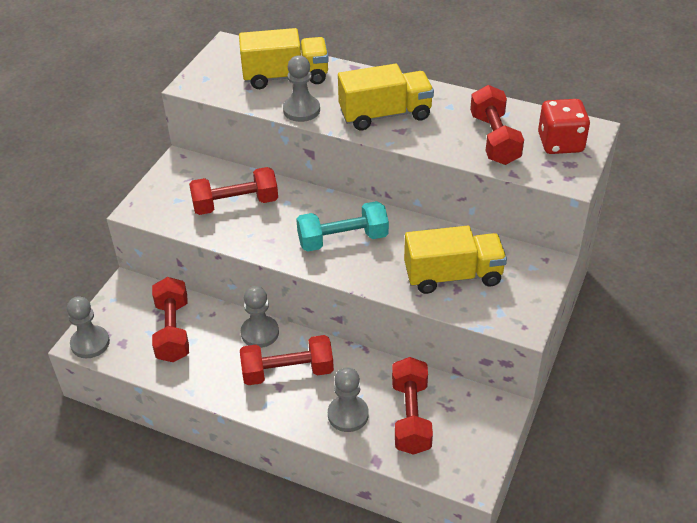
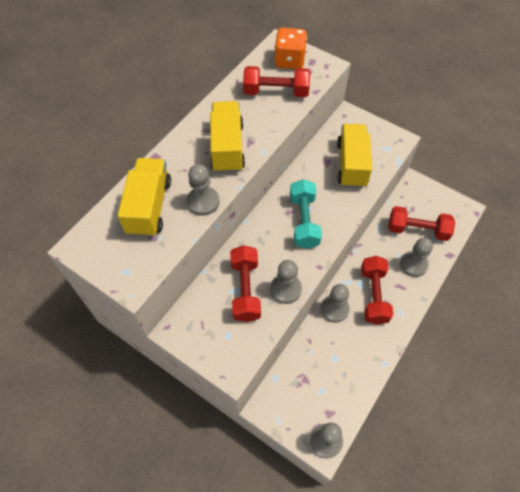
camera: 80 degrees left, 15 degrees up
red dumbbell [152,277,189,362] -> none
red dice [538,99,590,154] -> orange dice [274,28,307,69]
none -> grey pawn [270,260,302,304]

